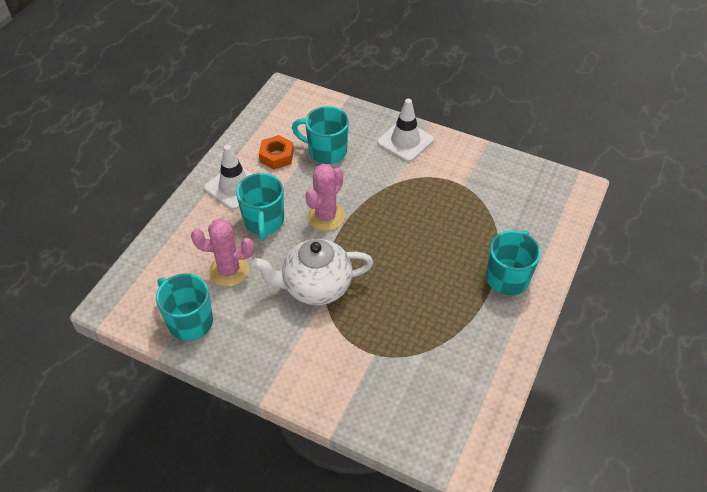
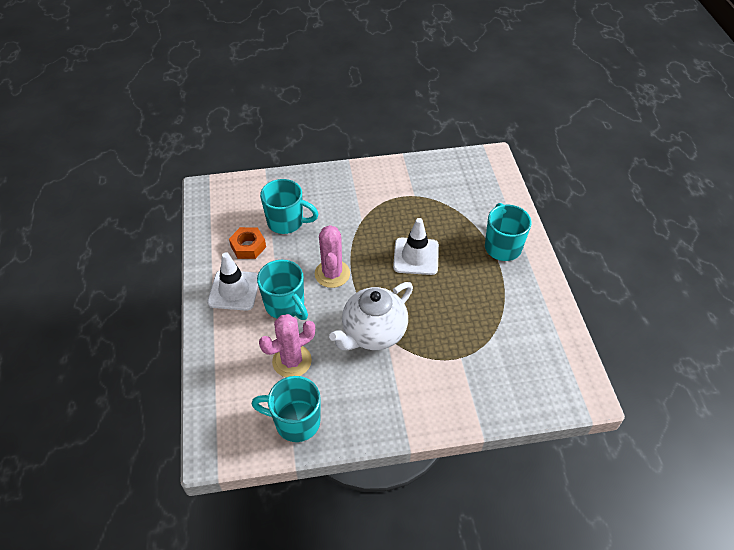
camera: 35 degrees left, 0 degrees up
turquoise mug [292,106,349,164] -> turquoise mug turned 150 degrees counterclockwise [260,179,319,234]
white traffic cone [377,99,434,162] -> white traffic cone moved to [393,218,439,275]

